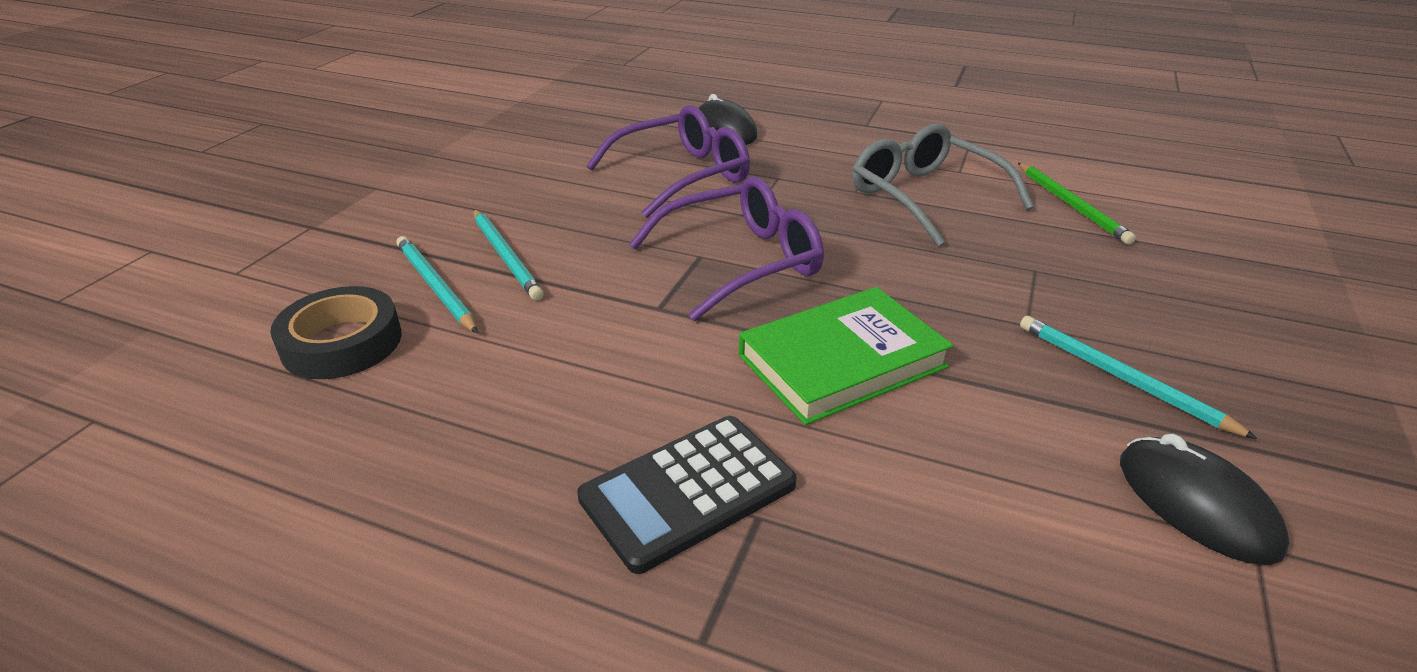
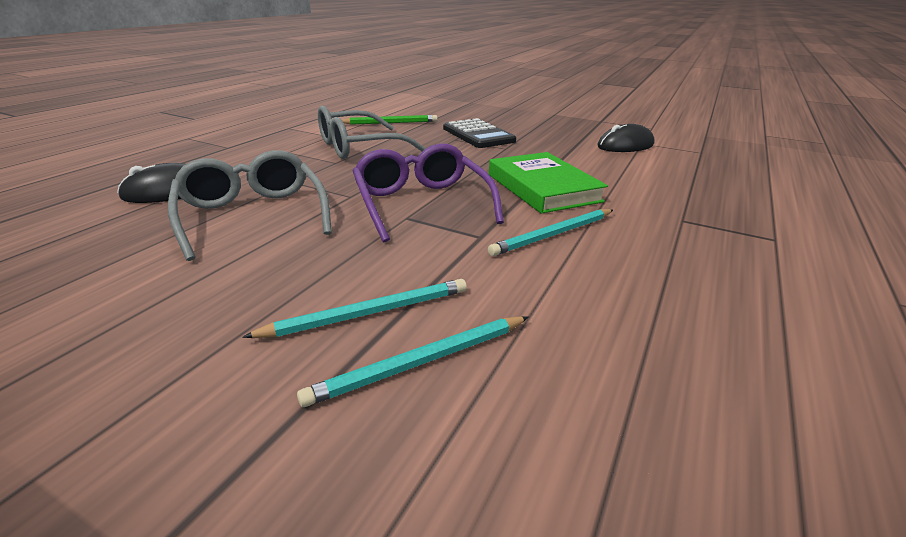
camera: 85 degrees left, 5 degrees down
black tape [270,286,402,379] -> none
black calculator [577,416,797,574] -> black calculator moved to [443,118,516,148]
purple glasses [586,105,750,218] -> grey glasses [168,150,332,261]
turquoise pencil [1020,316,1258,439] -> turquoise pencil moved to [488,209,613,256]

